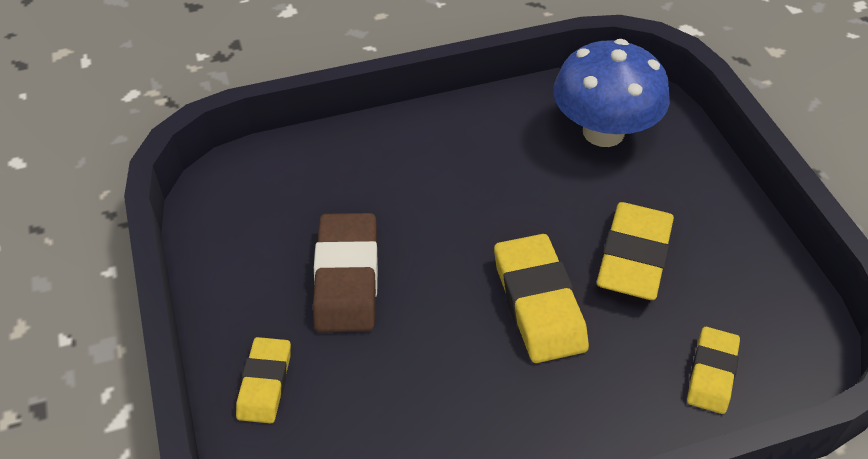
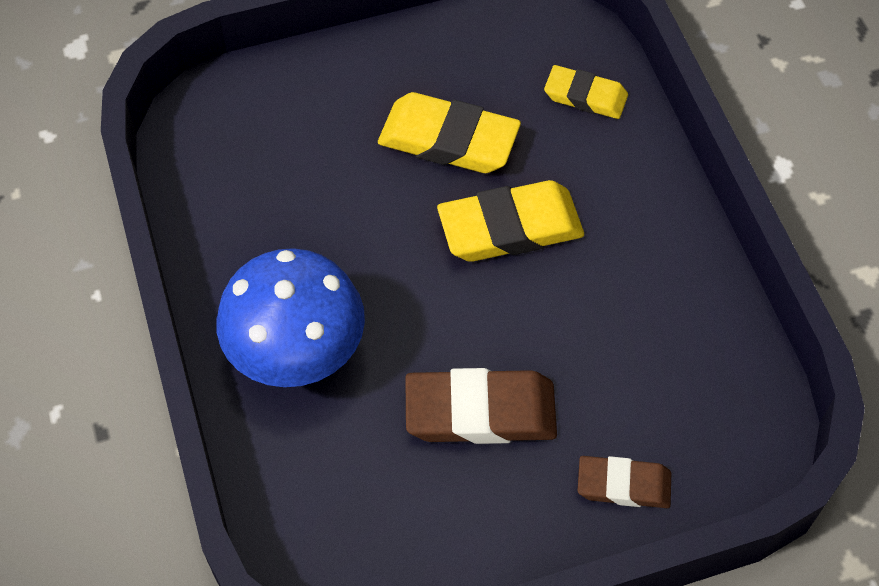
camera: 90 degrees left, 10 degrees up
yellow eraser [236,337,291,424] -> brown eraser [578,456,671,508]
blue mushroom [553,39,670,147] -> blue mushroom moved to [217,248,365,387]

